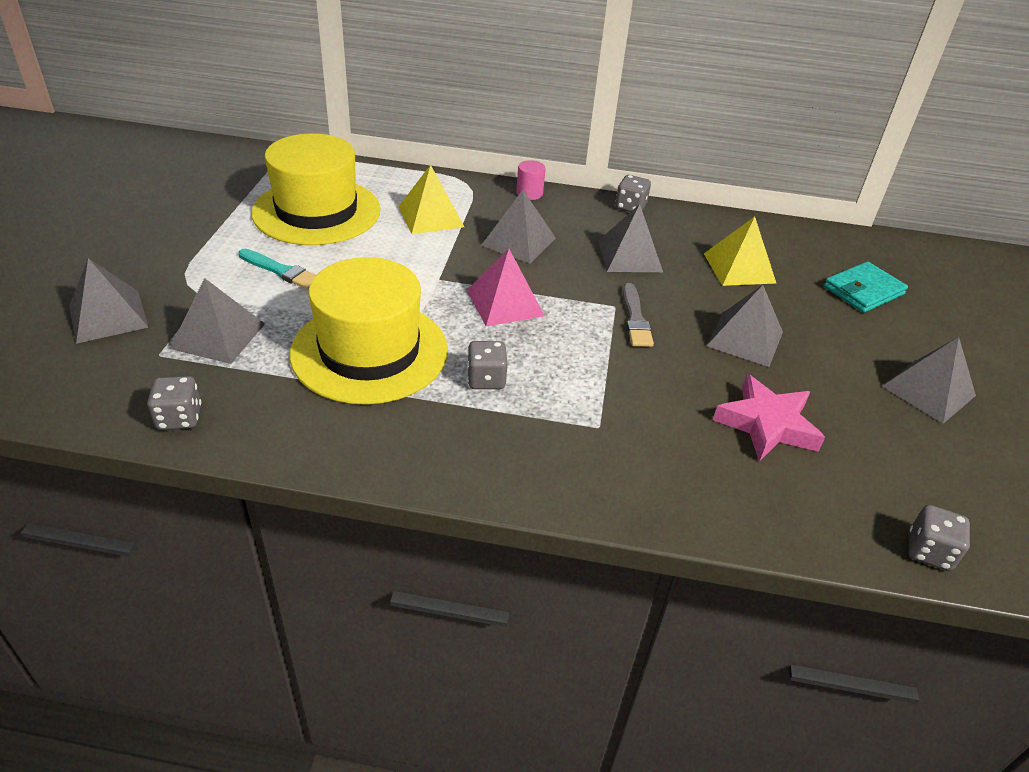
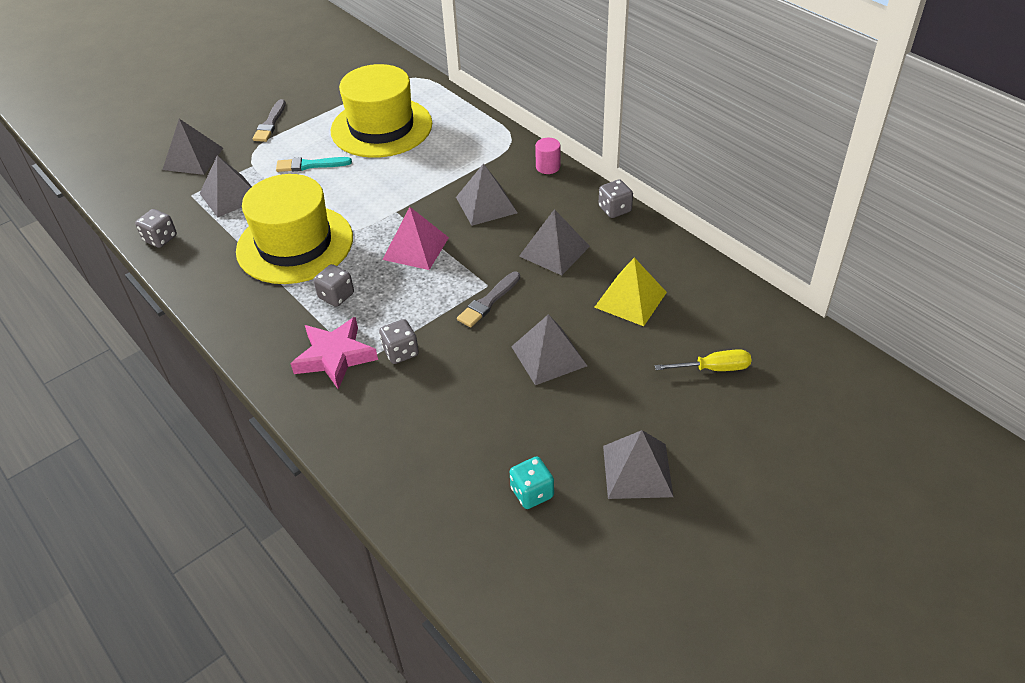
camera: 45 degrees right, 5 degrees up
turquoise brush [238,249,316,289] -> turquoise brush turned 105 degrees clockwise [276,157,352,172]
yellow pyramid [398,165,464,234] -> none
pink star [713,374,825,462] -> pink star moved to [291,317,378,390]
turquoise wallet [824,262,908,313] -> yellow screwdriver [655,349,752,371]
grey dice [908,505,970,571] -> grey dice moved to [379,319,419,364]
none -> grey brush [252,99,286,142]
none -> turquoise dice [510,457,554,509]

